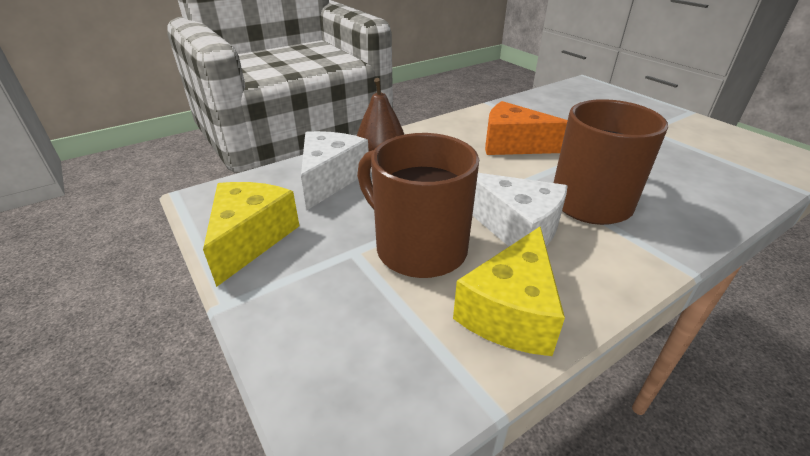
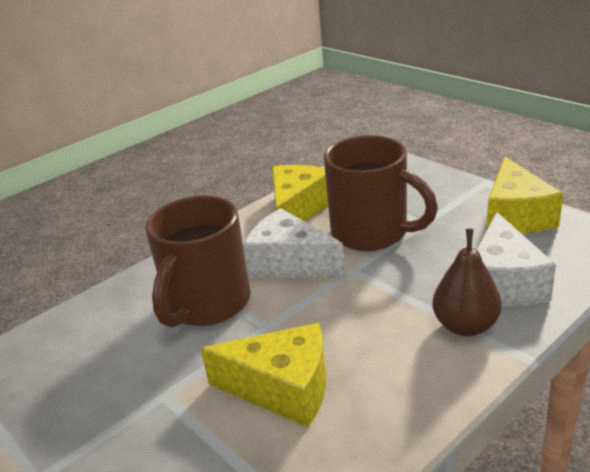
camera: 175 degrees right, 5 degrees down
orange cheese [485,101,568,155] -> yellow cheese [201,323,326,427]

